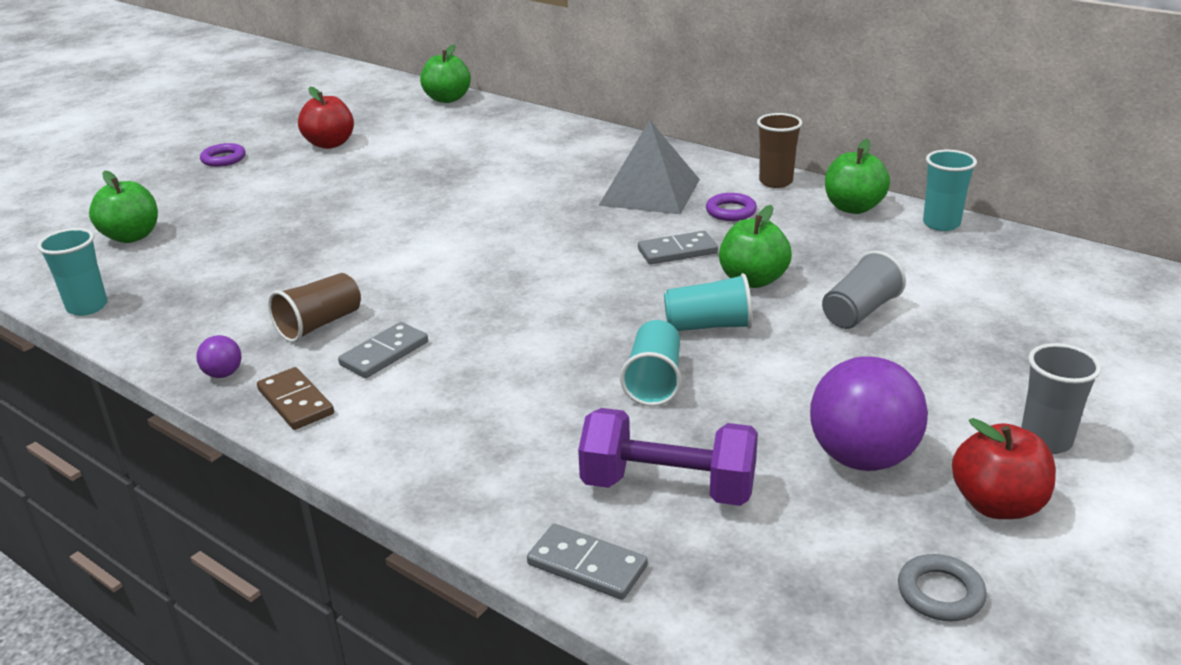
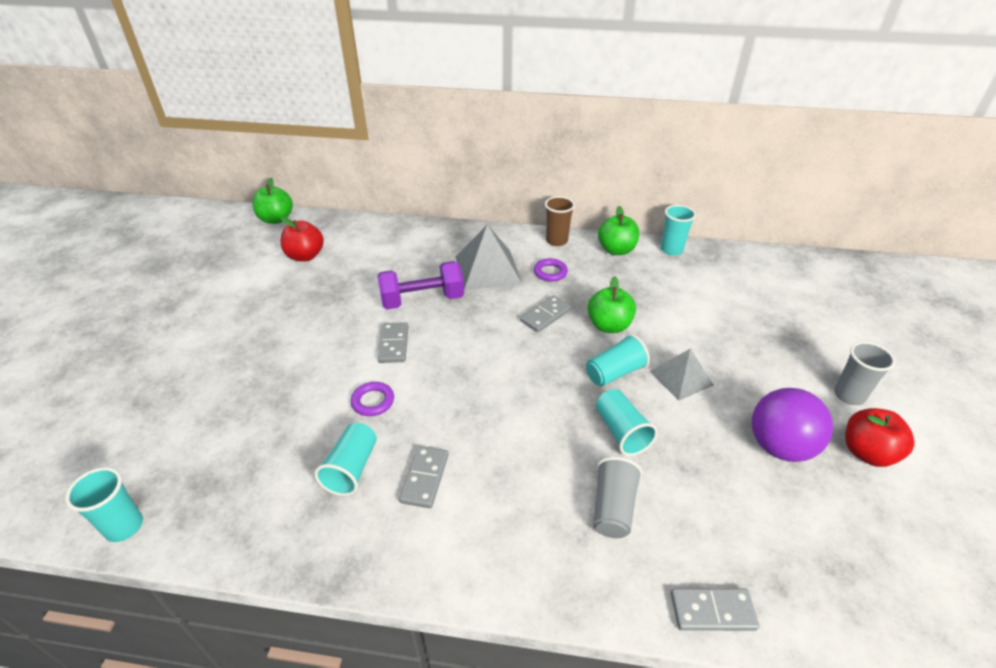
camera: 30 degrees left, 10 degrees up
green apple [89,171,158,243] -> none
purple ball [196,335,242,378] -> none
purple ring [200,143,246,167] -> purple ring moved to [351,382,394,416]
brown domino [257,367,334,430] -> none
brown cup [268,273,361,343] -> turquoise cup [314,423,377,496]
red apple [298,87,354,149] -> red apple moved to [280,217,324,261]
purple dumbbell [578,408,758,506] -> purple dumbbell moved to [377,261,464,310]
grey cup [822,251,906,329] -> grey cup moved to [593,457,643,538]
grey ring [898,554,987,621] -> none
none -> grey domino [378,322,409,363]
none -> grey pyramid [650,349,714,401]

